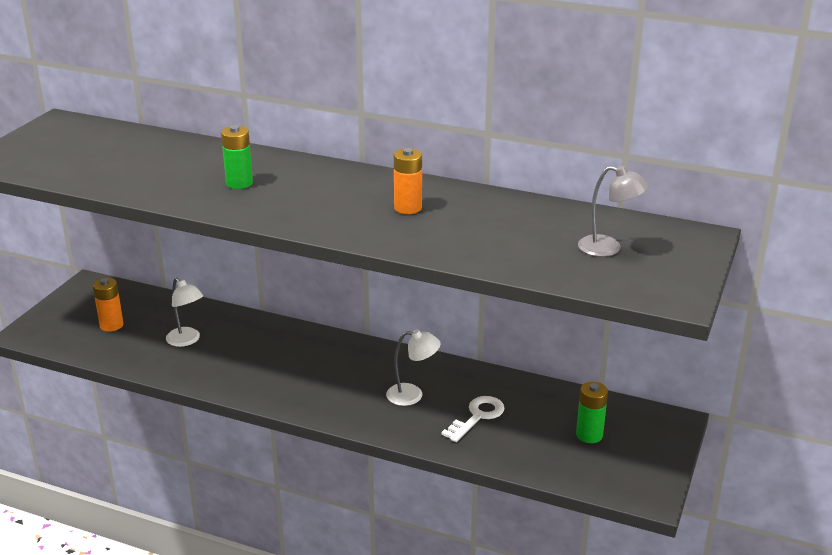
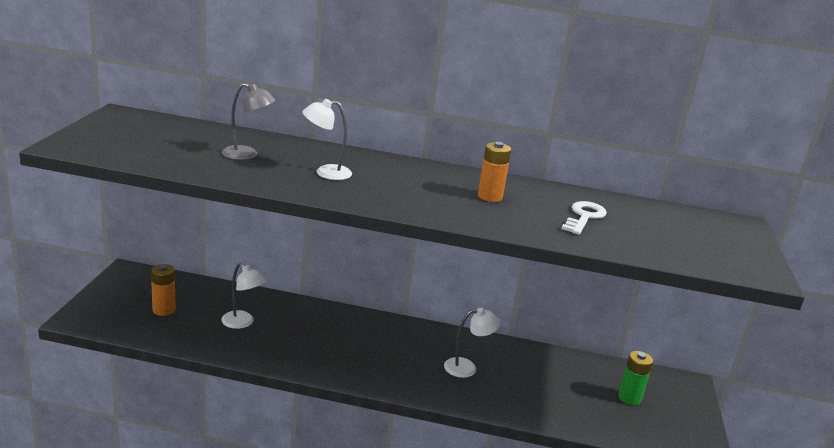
camera: 15 degrees left, 5 degrees down
green battery [221,125,253,189] -> white lamp [303,99,352,180]
white key [441,396,504,442] -> white key moved to [561,201,607,235]
grey lamp [578,166,649,257] -> grey lamp moved to [222,83,275,160]

